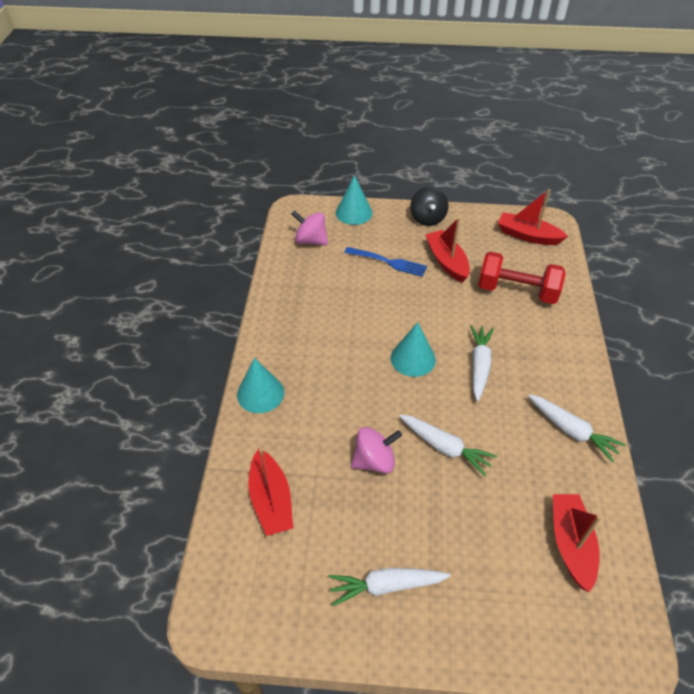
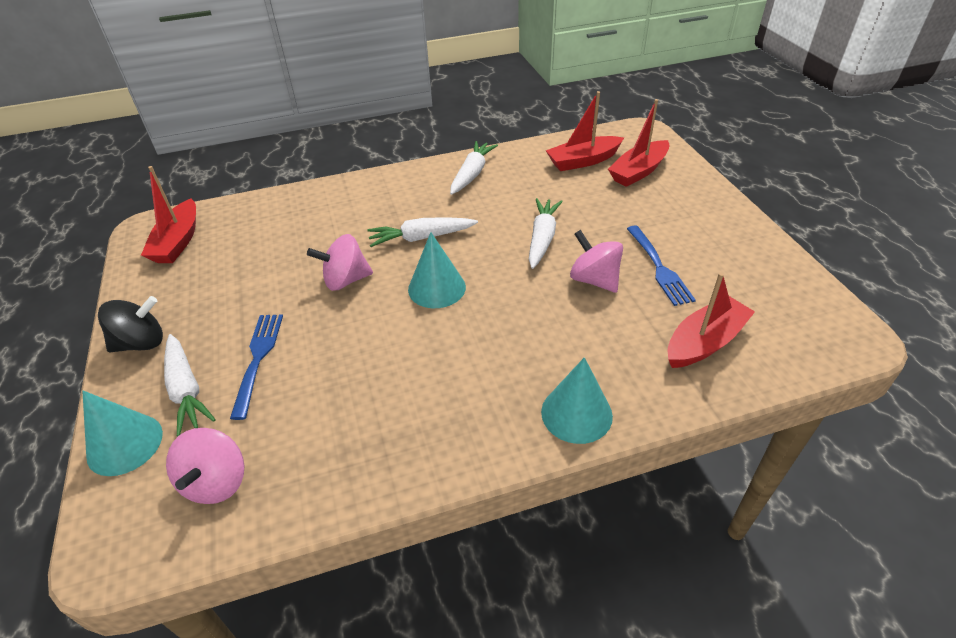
camera: 110 degrees left, 5 degrees down
white carrot [329,568,451,606] -> white carrot moved to [164,334,216,436]
red boat [425,218,470,282] -> red boat moved to [608,99,670,187]
red dumbbell [478,252,566,304] -> none
none -> pink spinning top [307,234,373,291]
none -> blue fork [627,226,696,306]

